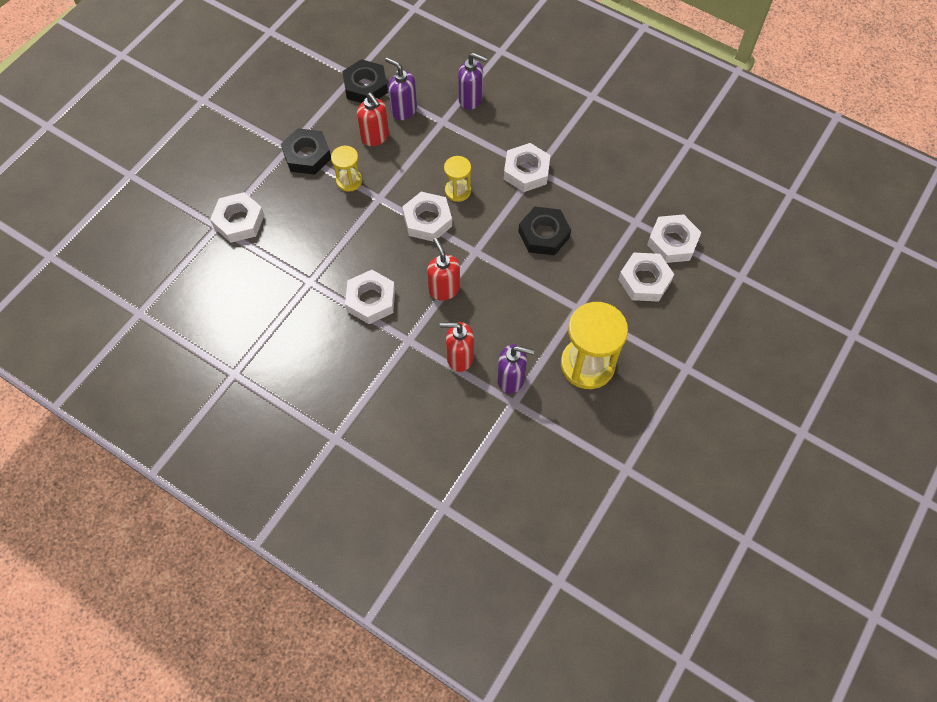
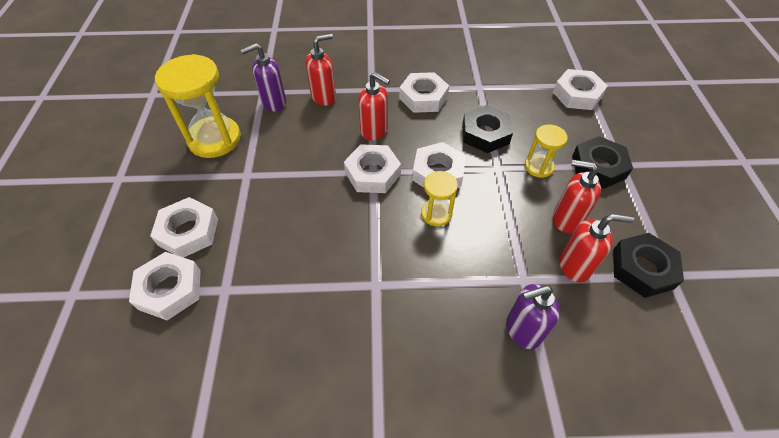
camera: 145 degrees right, 10 degrees down
purple soap dispenser [385,57,417,120] -> red soap dispenser [560,214,634,282]
white nut [504,143,550,192] -> white nut moved to [344,144,401,193]
black nut [518,207,571,256] -> black nut moved to [462,105,513,153]

